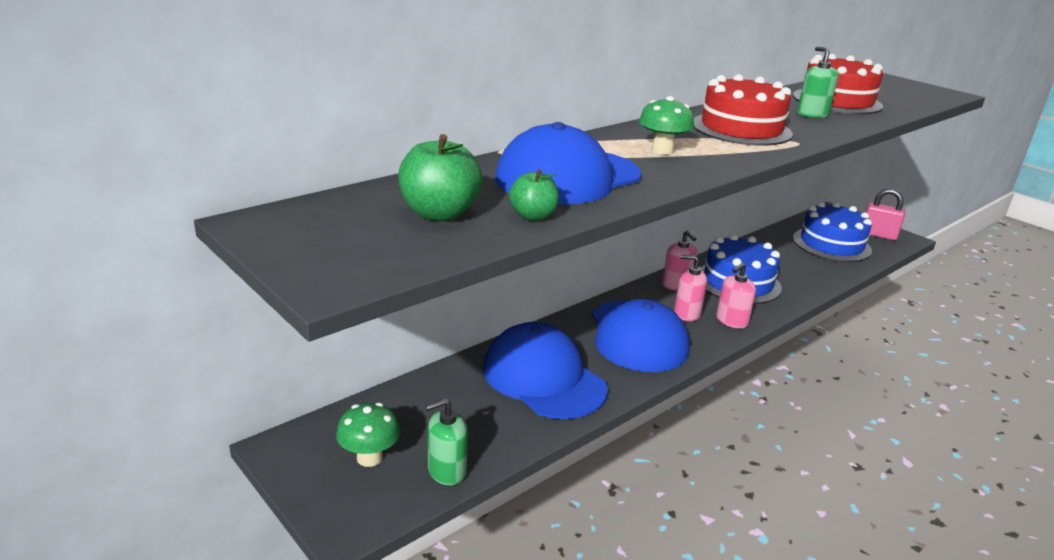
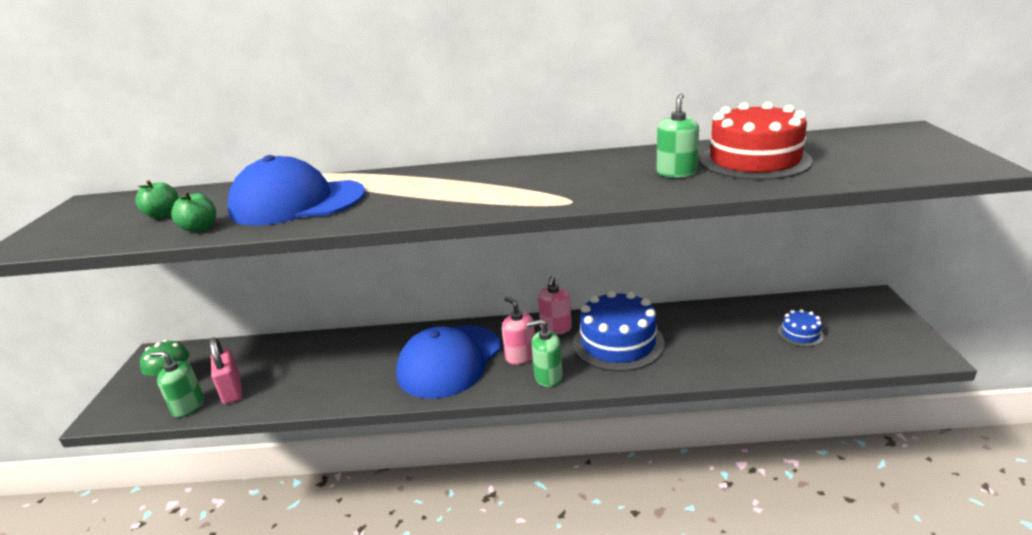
camera: 45 degrees right, 0 degrees up
green apple [398,134,482,221] -> green apple [136,180,179,219], size x0.61
blue cap [483,322,608,419] -> none
green mushroom [639,96,694,155] -> none
red cake [694,74,793,146] -> none
pink soap dispenser [716,263,756,328] -> green soap dispenser [527,319,563,387]
blue cake [793,202,872,262] -> blue cake [778,309,824,347], size x0.46
pink padlock [866,189,905,240] -> pink padlock moved to [209,337,242,404]

